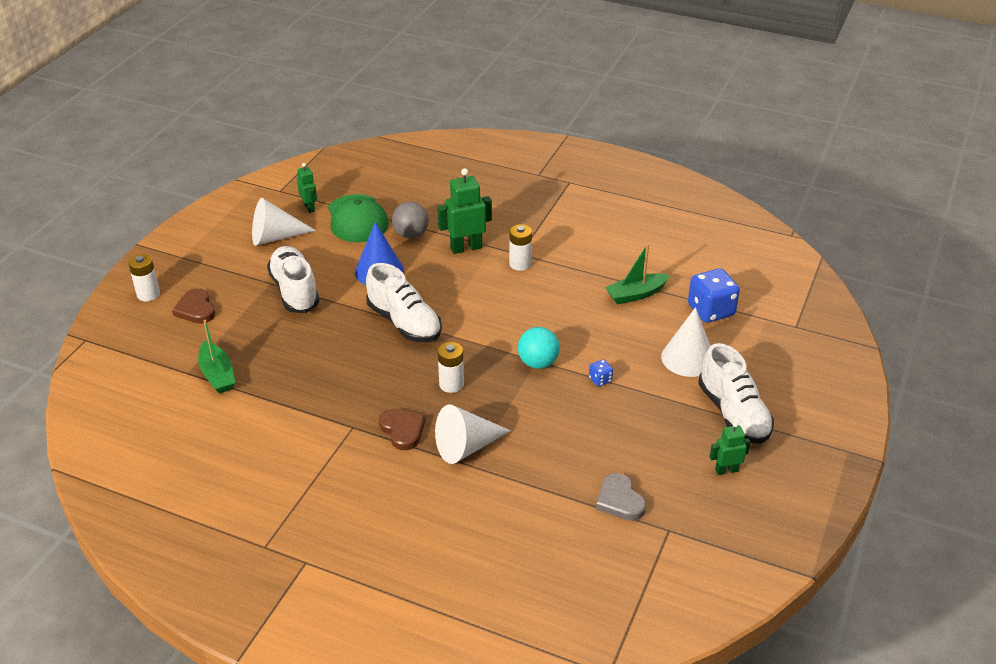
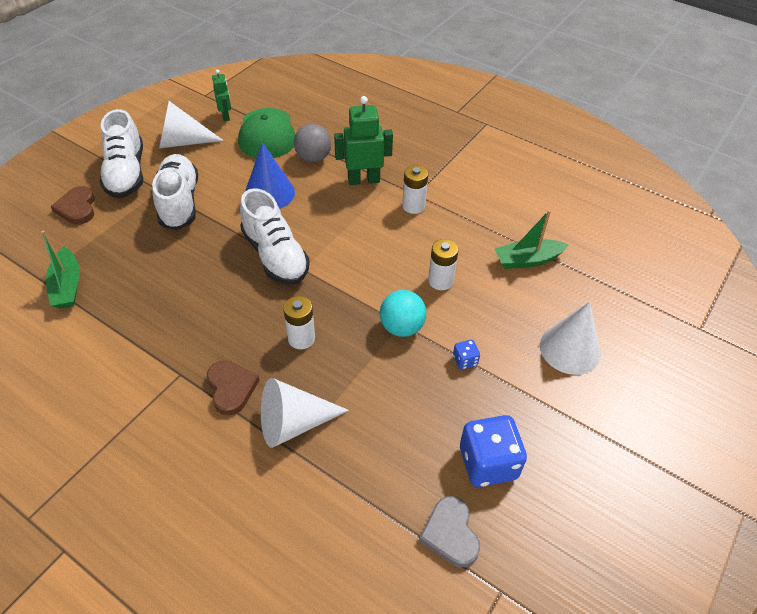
camera: 10 degrees right, 10 degrees up
white battery [128,254,160,301] -> white battery moved to [428,239,459,290]
blue dice [688,268,740,323] -> blue dice moved to [460,415,527,487]
white shoe [698,343,774,444] -> white shoe moved to [100,109,143,198]
green robot [710,422,750,475] -> none

